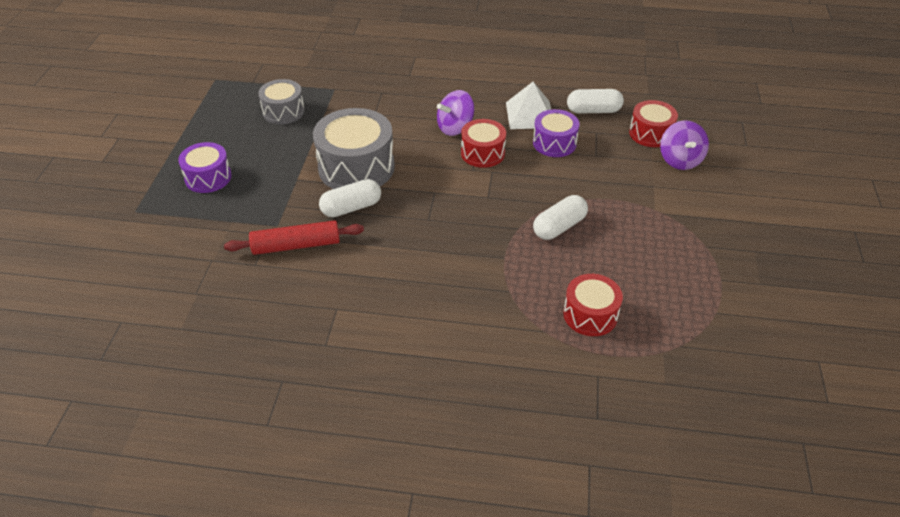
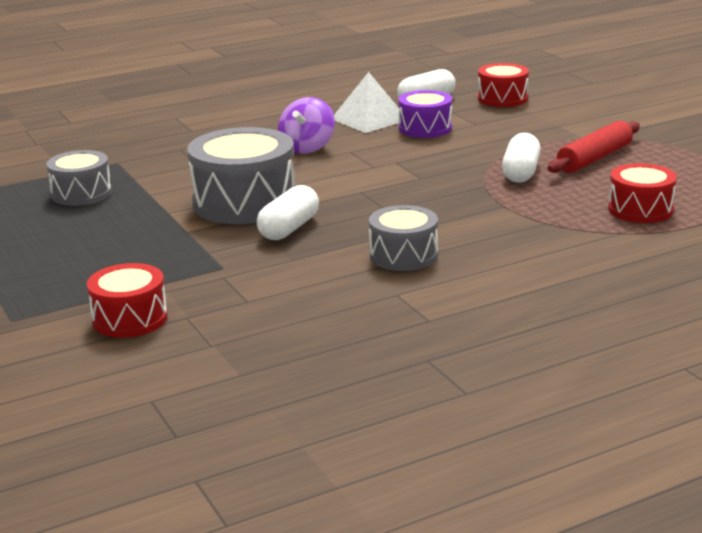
camera: 35 degrees left, 20 degrees down
purple drum [178,142,232,193] -> none
red rolling pin [224,220,364,255] -> red rolling pin moved to [548,121,640,173]
red drum [461,119,506,168] -> red drum moved to [87,263,168,338]
purple spinning top [660,120,709,170] -> none
none -> grey drum [369,205,438,271]

